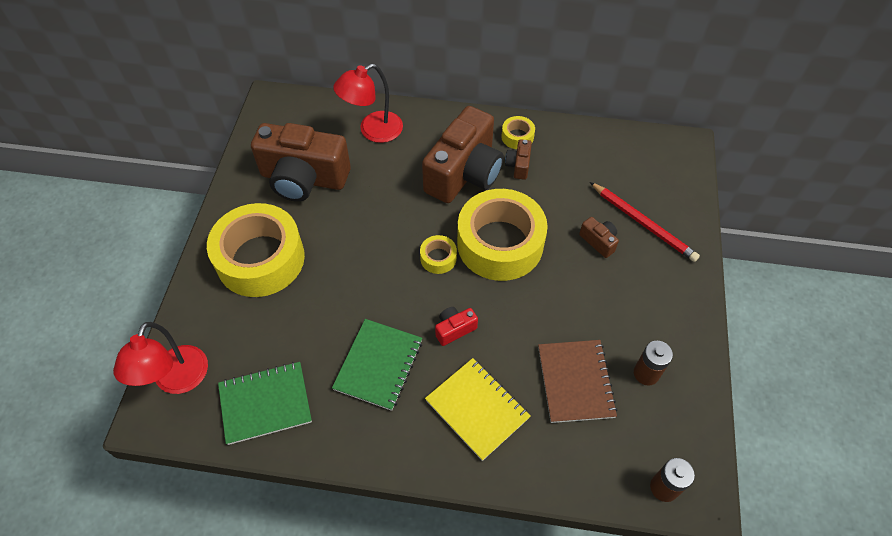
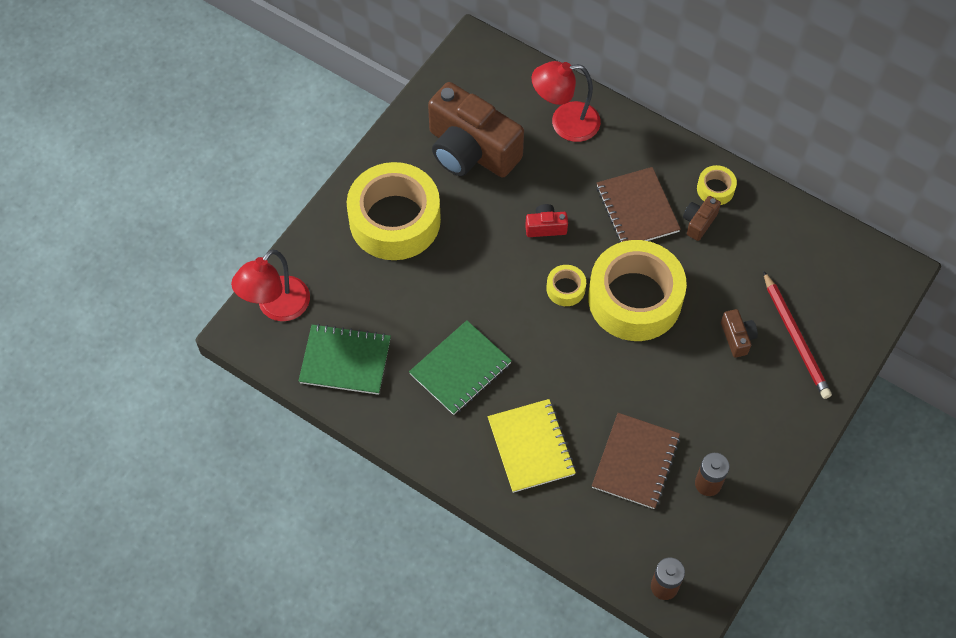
camera: 25 degrees right, 5 degrees up
brown camera [422,106,504,203] -> brown notebook [597,167,681,243]
red camera [435,307,478,346] -> red camera moved to [525,204,568,237]

